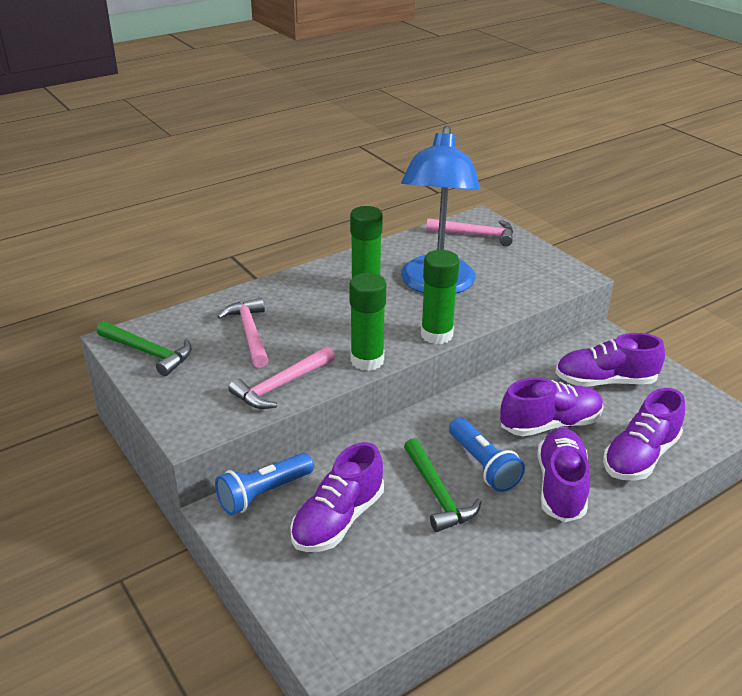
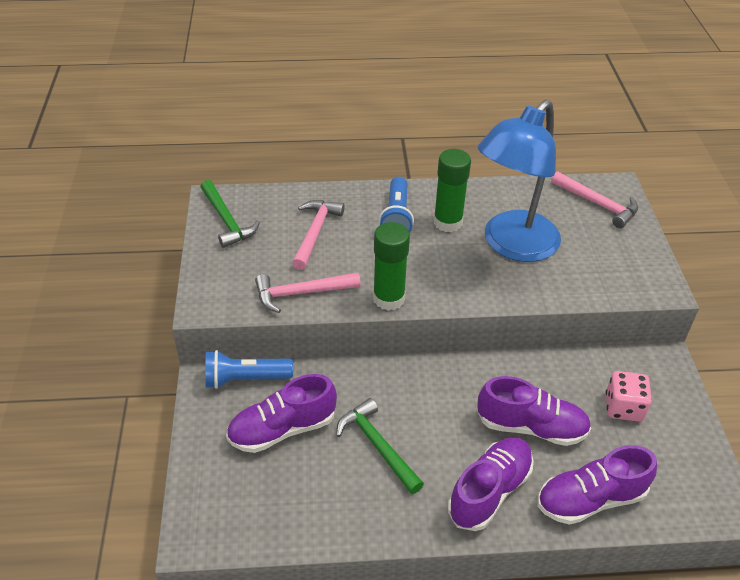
camera: 30 degrees right, 10 degrees up
green hammer [404,438,481,532] -> green hammer turned 135 degrees clockwise [336,398,424,494]
green glue stick [421,250,460,344] -> none
blue flashlight [449,418,525,492] -> blue flashlight moved to [379,177,414,233]
purple shoe [555,333,665,387] -> pink dice [606,371,652,422]

